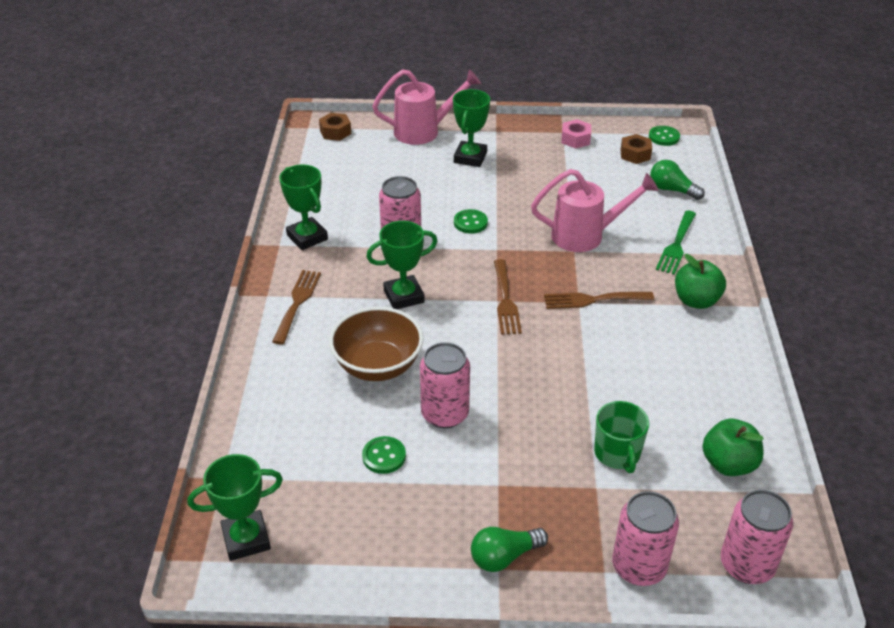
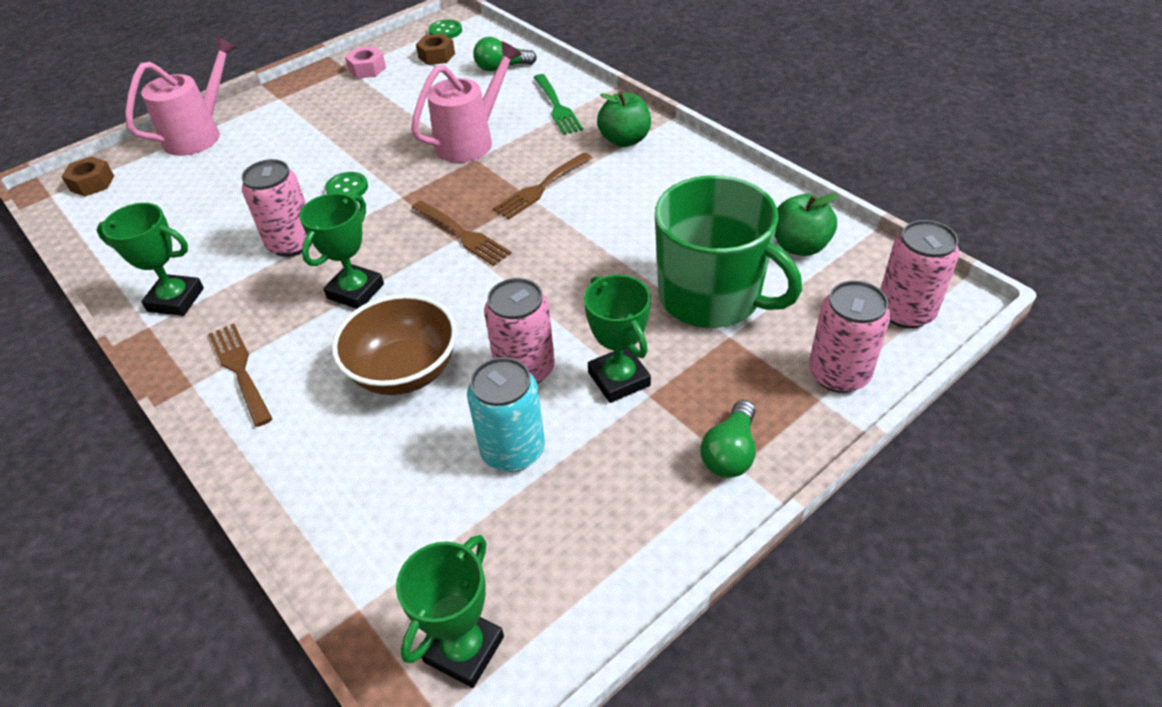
camera: 40 degrees left, 5 degrees up
green button [362,436,406,474] -> turquoise can [467,357,545,472]
green trophy [453,89,490,167] -> green trophy moved to [584,275,651,403]
green mug [594,401,649,473] -> green mug [655,175,802,328], size x1.94

